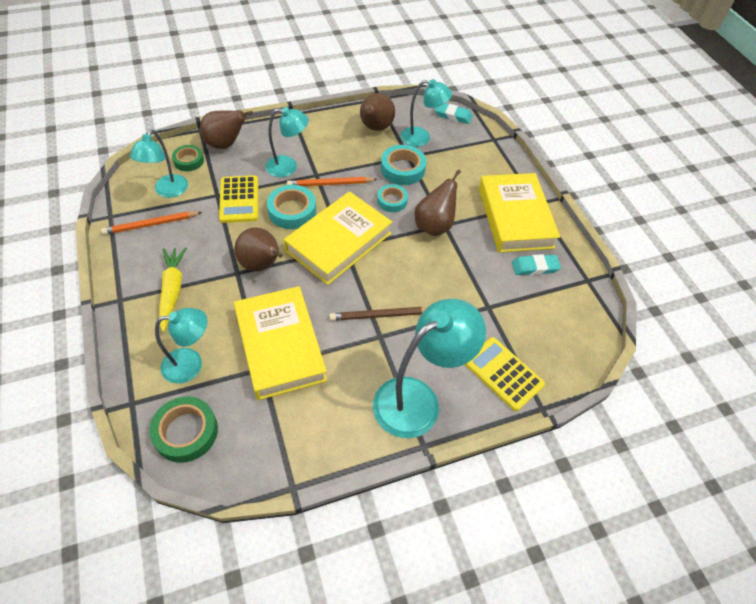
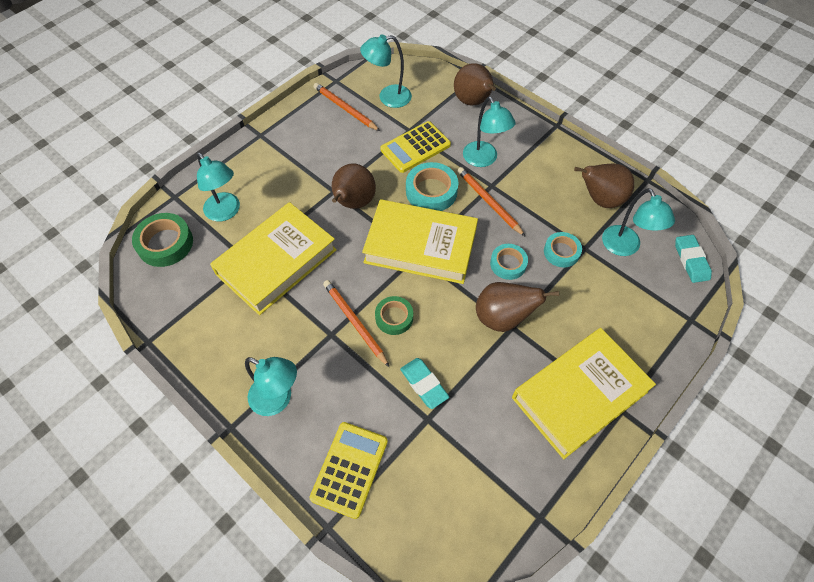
camera: 65 degrees right, 5 degrees up
yellow carrot [159,247,187,332] -> none
green tape [172,145,204,171] -> green tape moved to [375,296,413,335]
brown pencil [329,307,426,321] -> orange pencil [323,280,389,367]
turquoise lamp [373,299,486,438] -> turquoise lamp [245,357,297,416], size x0.62
turquoise tape [381,145,427,185] -> turquoise tape [544,232,582,268], size x0.65
turquoise eraser [512,254,561,275] -> turquoise eraser moved to [400,358,449,409]

